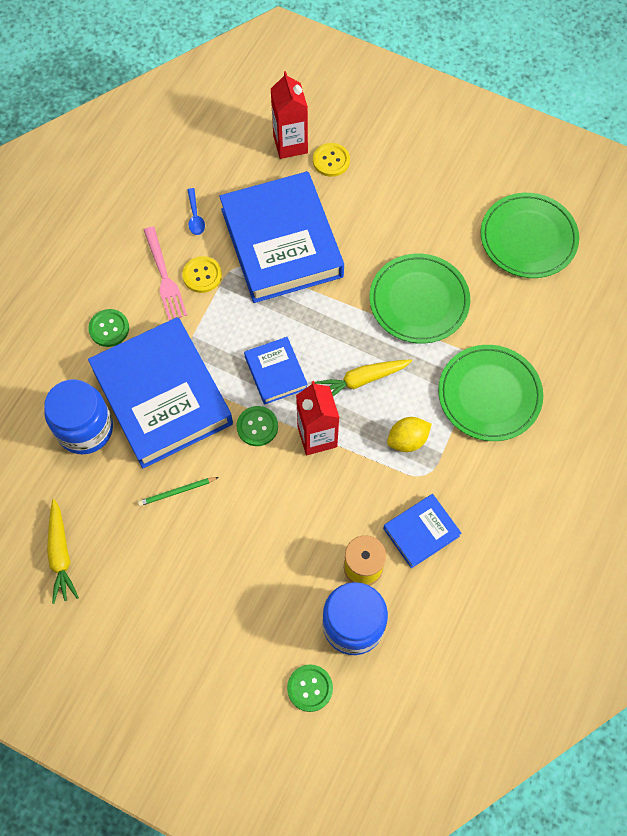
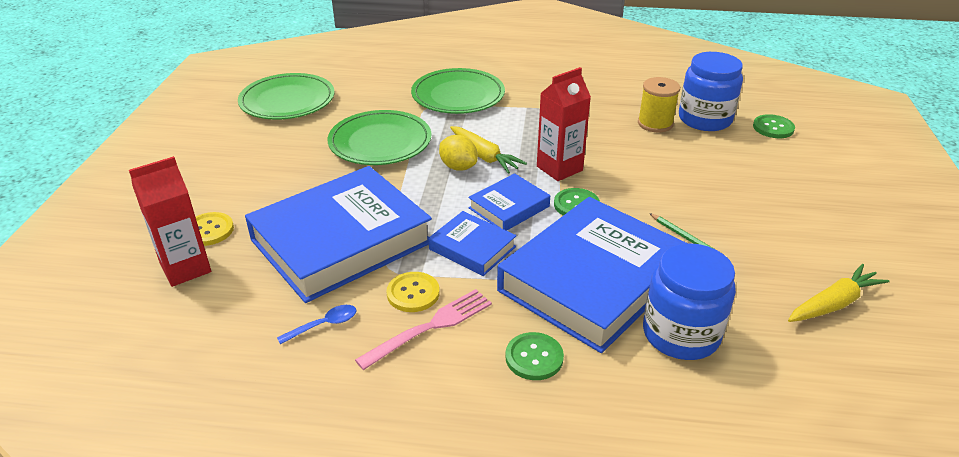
camera: 110 degrees left, 30 degrees down
blue book [383,494,461,568] -> blue book moved to [429,211,516,276]
yellow lemon [387,417,432,452] -> yellow lemon moved to [439,135,478,171]

